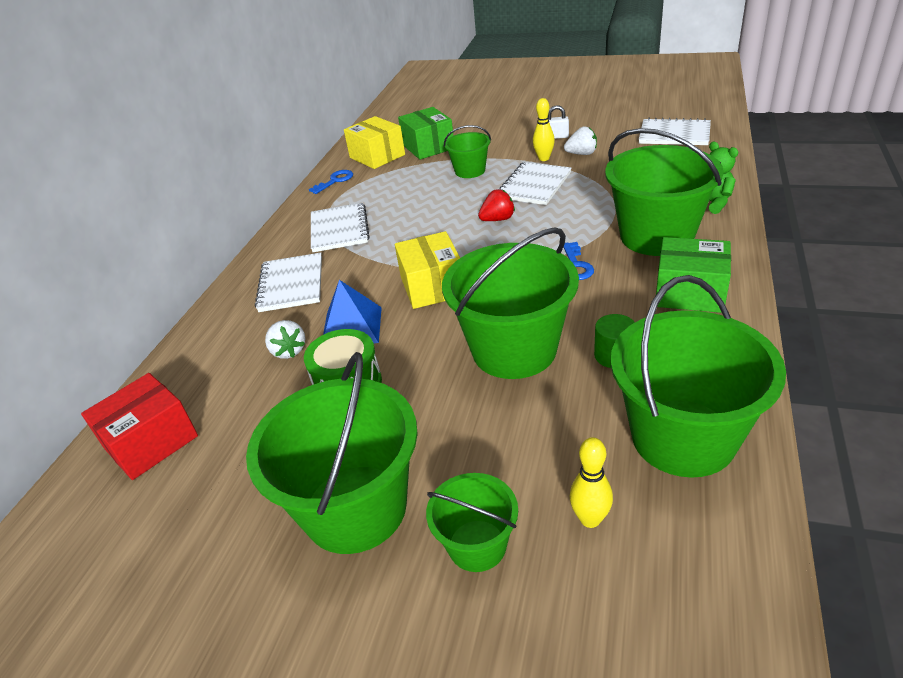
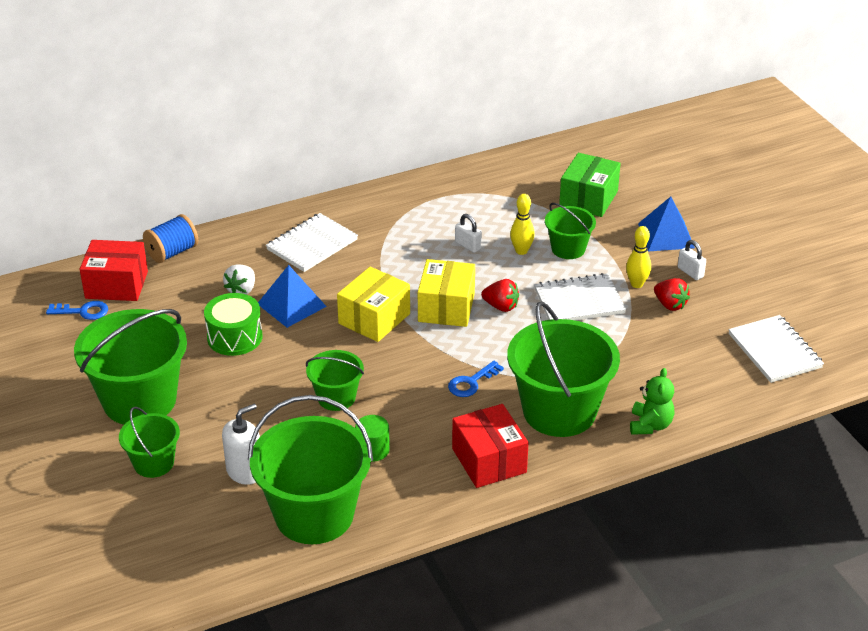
camera: 45 degrees right, 0 degrees up
blue key [309,170,353,194] -> blue key moved to [46,301,108,320]
white notebook [311,202,370,252] -> none
yellow box [344,116,405,169] -> yellow box moved to [418,259,475,327]
green bucket [442,227,579,379] -> green bucket [306,350,364,411], size x0.53
white strawberry [564,126,597,155] -> red strawberry [654,278,690,311]
yellow bowling pin [570,437,613,528] -> yellow bowling pin moved to [510,194,535,255]
green box [656,237,731,313] -> red box [452,404,529,488]
none -> blue spool [143,214,198,263]
none -> white soap dispenser [222,404,260,485]
none -> white padlock [455,214,482,253]
none -> blue pyramid [638,196,695,251]

